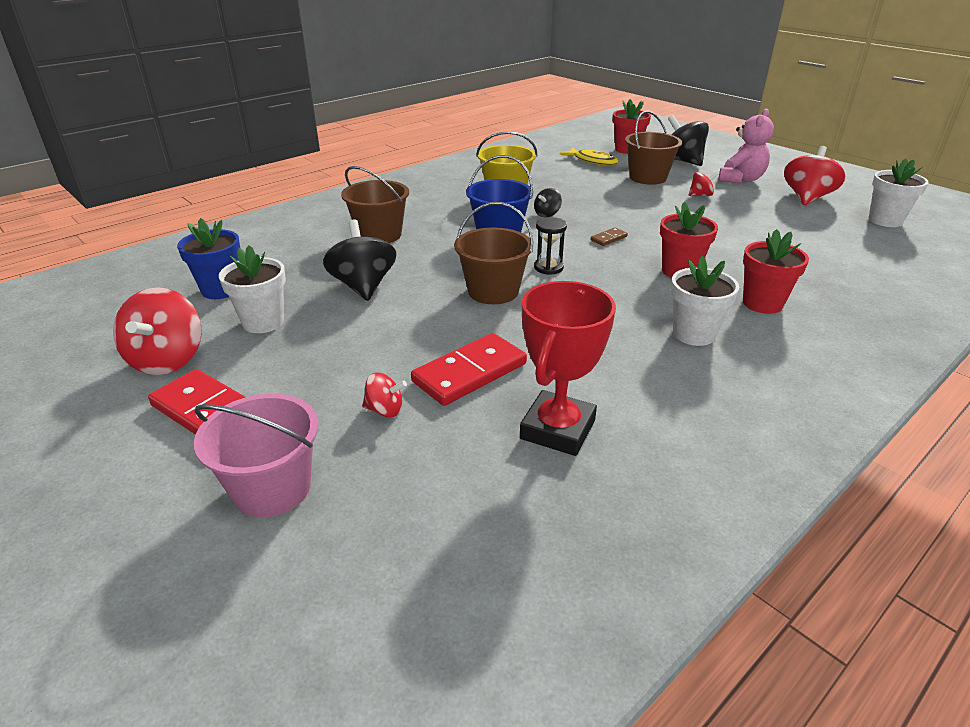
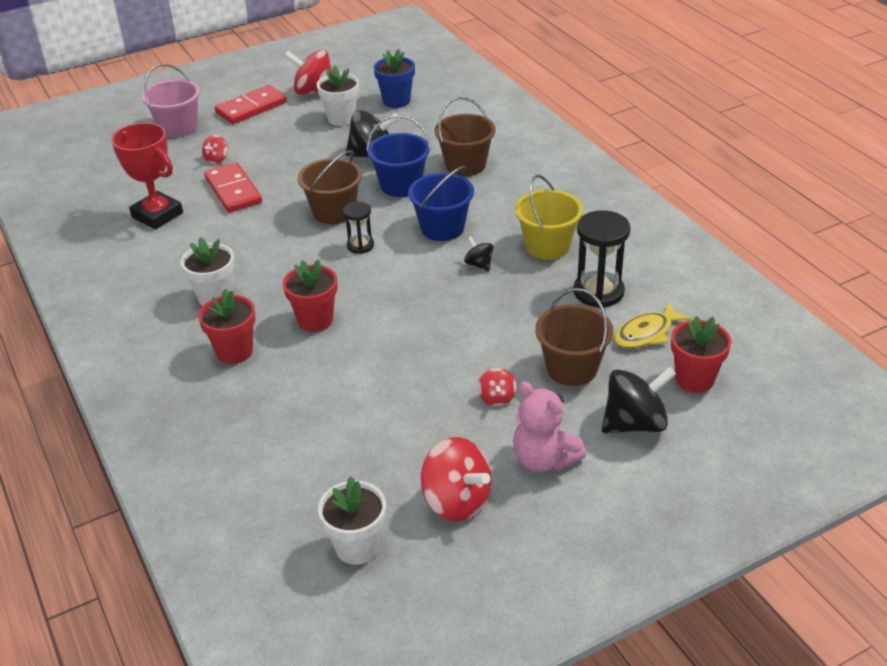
camera: 105 degrees right, 5 degrees up
brown domino [591,228,628,246] -> none
none -> blue bucket [366,115,431,197]
none -> black hourglass [573,210,631,308]

